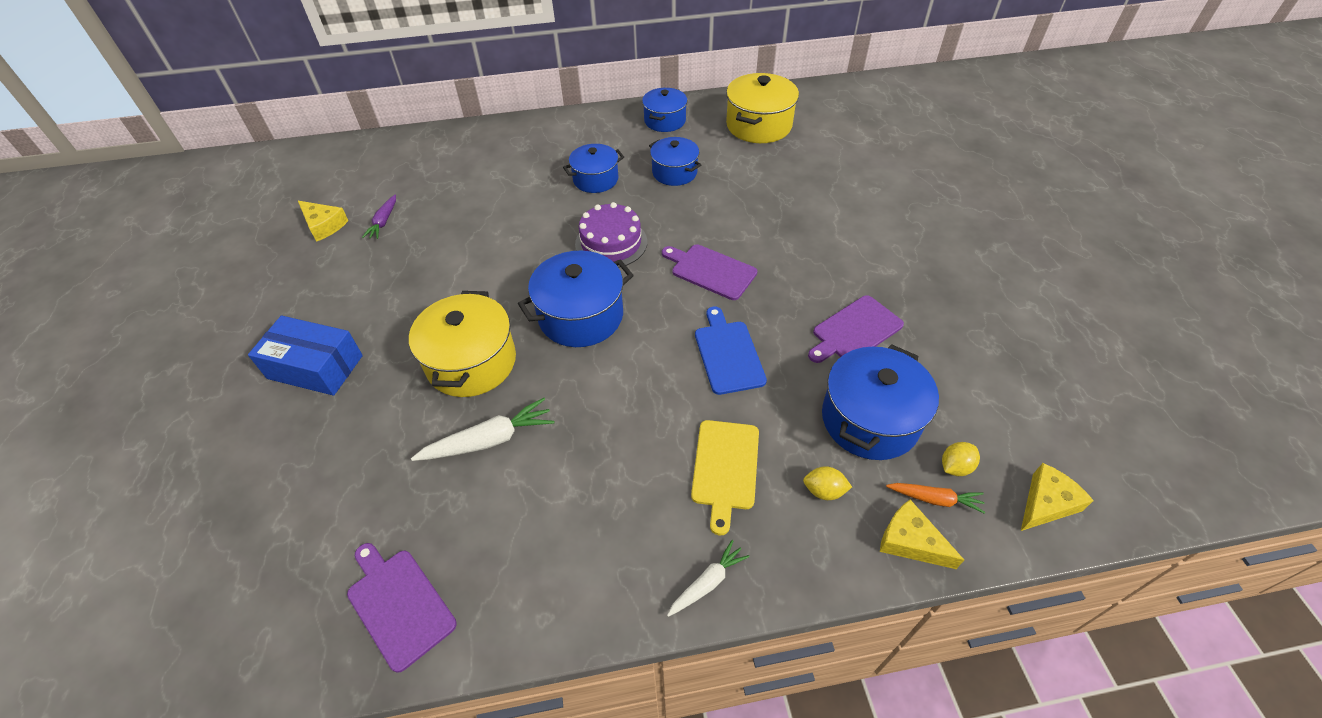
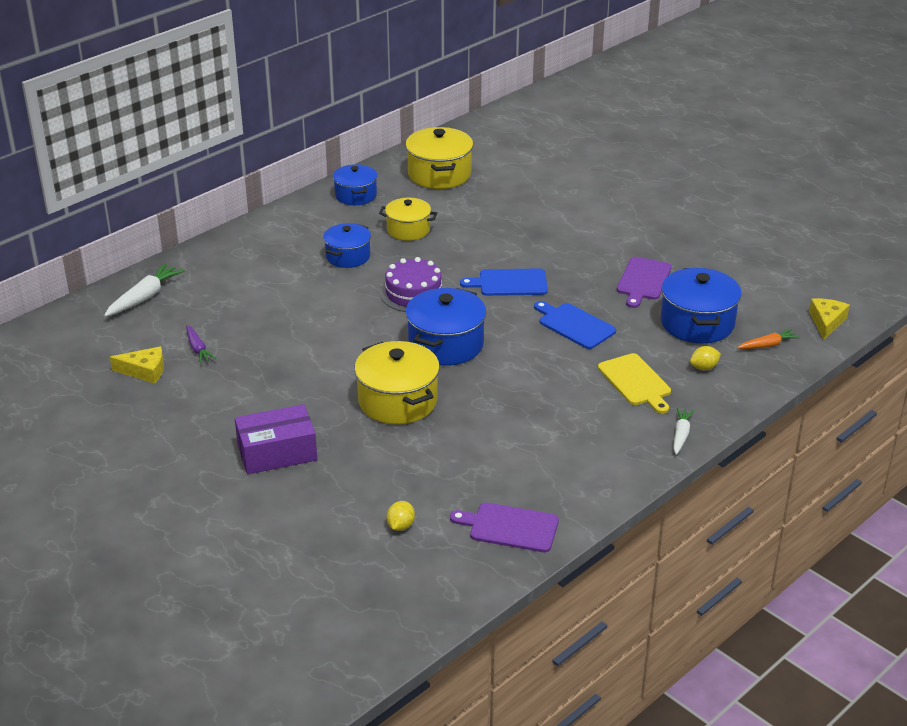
camera: 35 degrees left, 15 degrees down
blue box [248,316,363,396] -> purple box [235,404,317,474]
white carrot [411,398,554,461] -> white carrot moved to [104,263,184,317]
blue pot [649,137,701,186] -> yellow pot [379,198,437,241]
purple cutting board [662,244,757,300] -> blue cutting board [460,268,548,296]
yellow cheese [880,500,964,569] -> none
yellow lemon [942,442,980,476] -> yellow lemon moved to [387,501,415,531]

